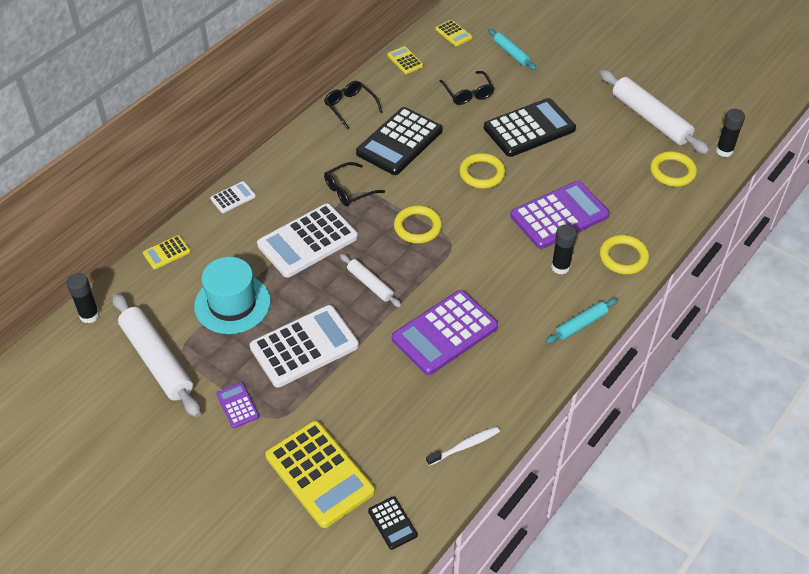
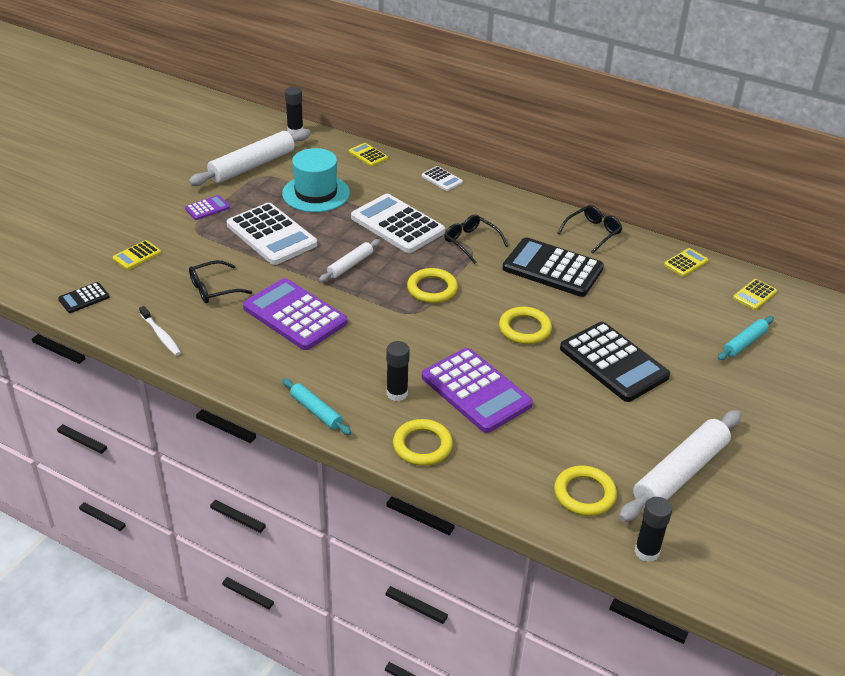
camera: 80 degrees right, 10 degrees down
yellow calculator [265,421,375,528] -> yellow calculator [113,240,161,270], size x0.46
black glasses [440,71,494,105] -> black glasses moved to [189,260,252,303]

